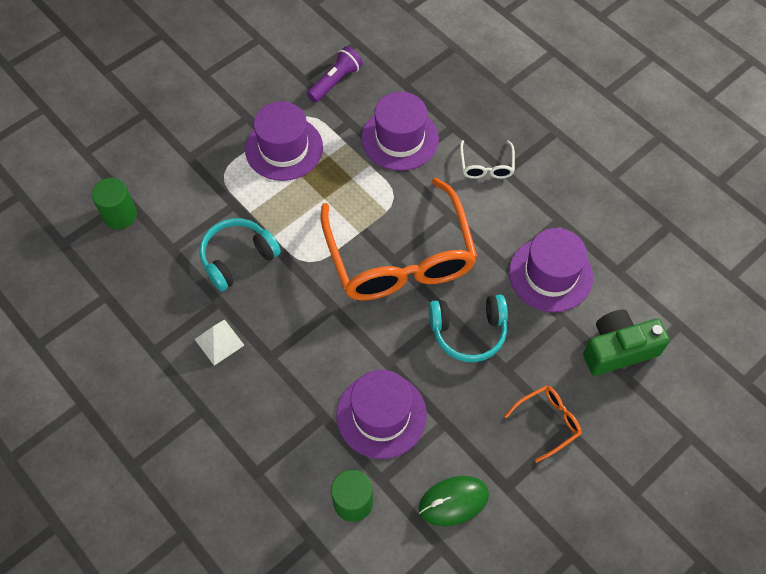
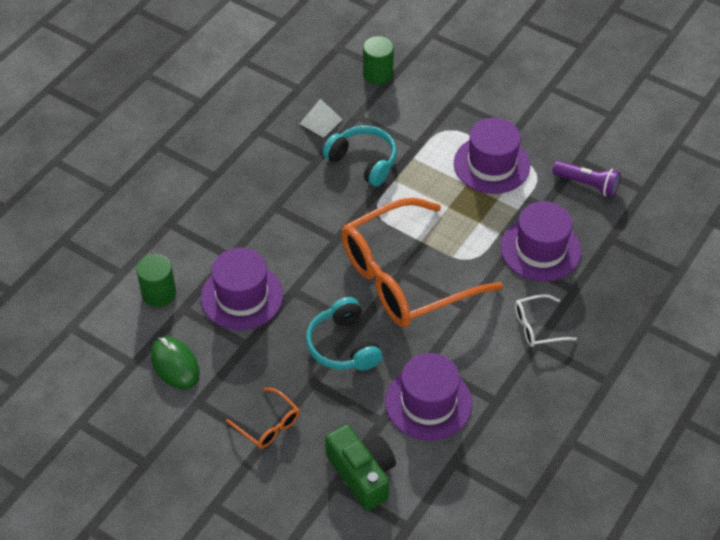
camera: 75 degrees right, 10 degrees down
white pyramid [195,319,244,366] -> white pyramid moved to [299,98,343,138]

